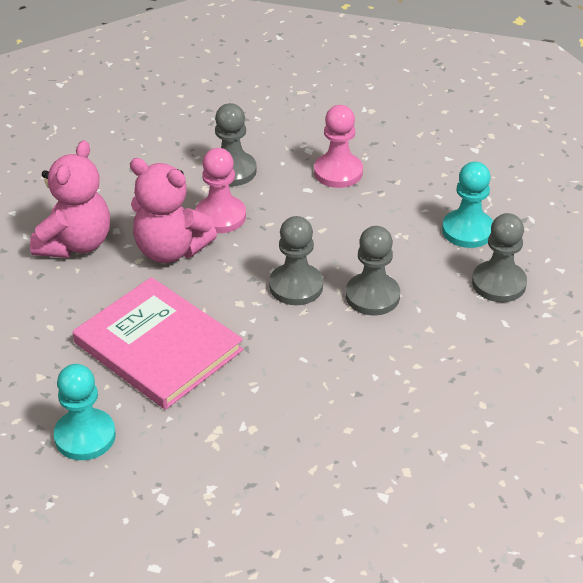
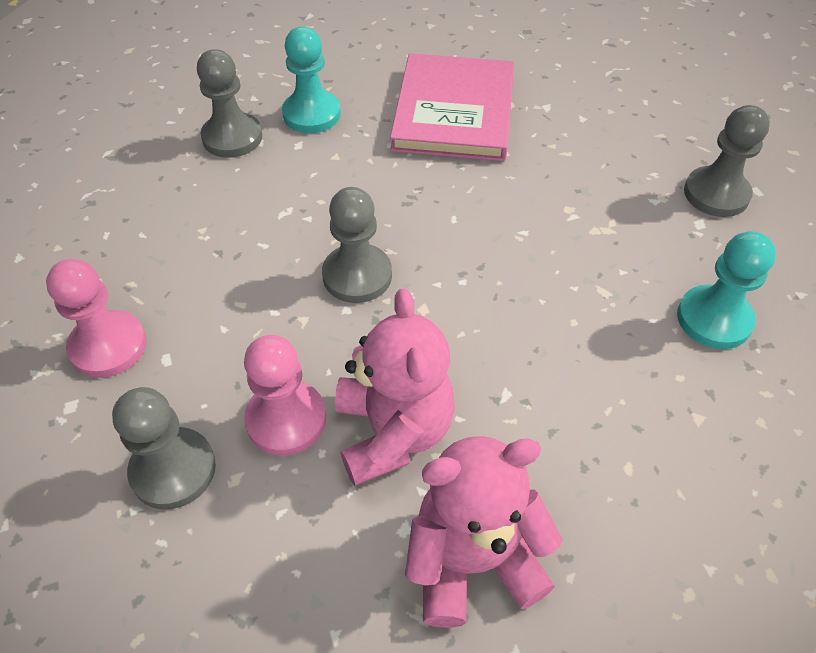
camera: 125 degrees left, 10 degrees up
pink book [73,277,243,410] -> pink book moved to [390,53,514,161]
grey pawn [346,226,400,315] -> grey pawn moved to [684,105,770,217]
turquoise pawn [442,162,493,248] -> turquoise pawn moved to [282,27,341,133]

